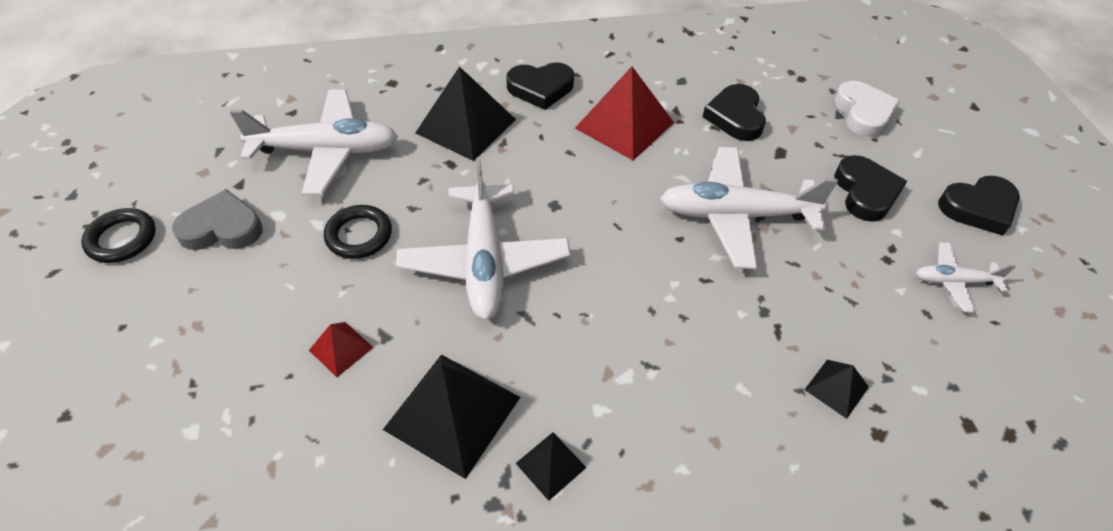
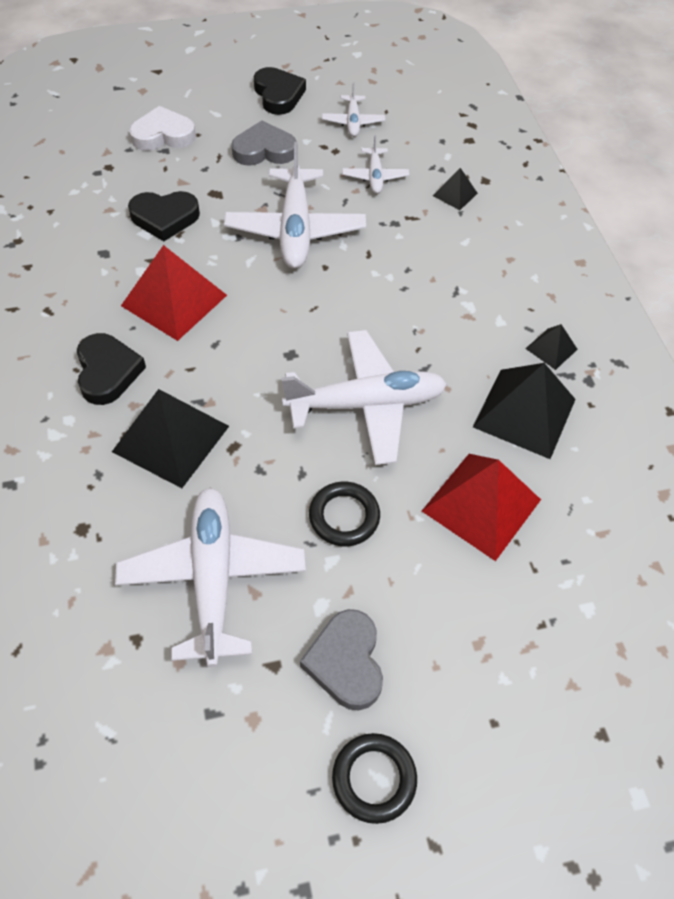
camera: 95 degrees left, 5 degrees up
red pyramid [309,322,374,377] -> red pyramid [422,454,541,561], size x2.04
black heart [834,155,907,222] -> grey heart [231,121,297,166]
none -> white plane [342,135,409,194]

